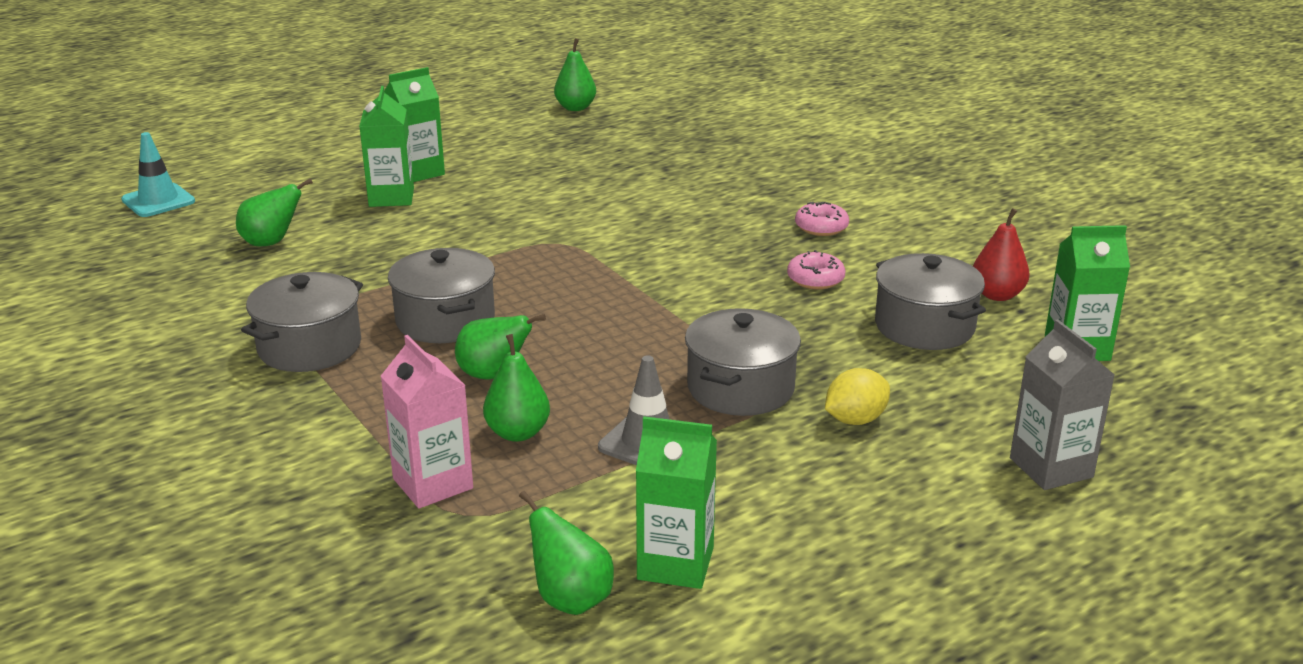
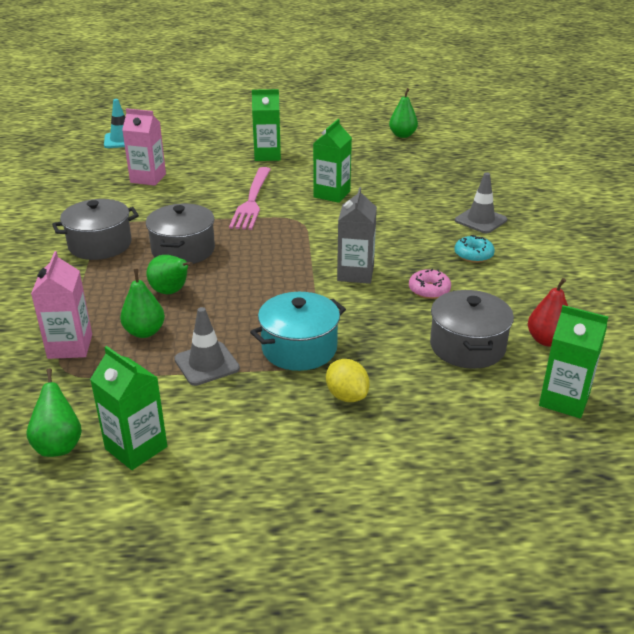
camera: 30 degrees right, 5 degrees up
green pear [236,178,313,246] -> pink carton [122,108,166,186]
green carton [359,86,414,207] -> green carton moved to [313,119,352,203]
grey pot [685,308,801,416] -> turquoise pot [250,292,346,371]
pink donut [795,202,849,236] -> turquoise donut [455,235,495,263]
yellow lemon [825,368,890,425] -> yellow lemon turned 60 degrees clockwise [326,359,370,402]
grey carton [1010,319,1114,490] -> grey carton moved to [337,187,377,284]
none -> pink fork [229,167,271,230]
none -> grey traffic cone [455,172,507,233]

